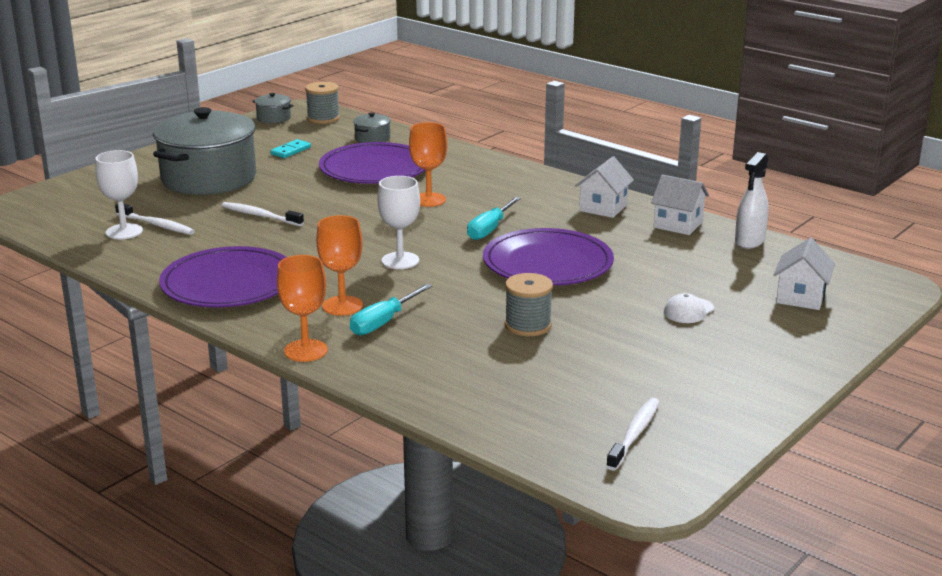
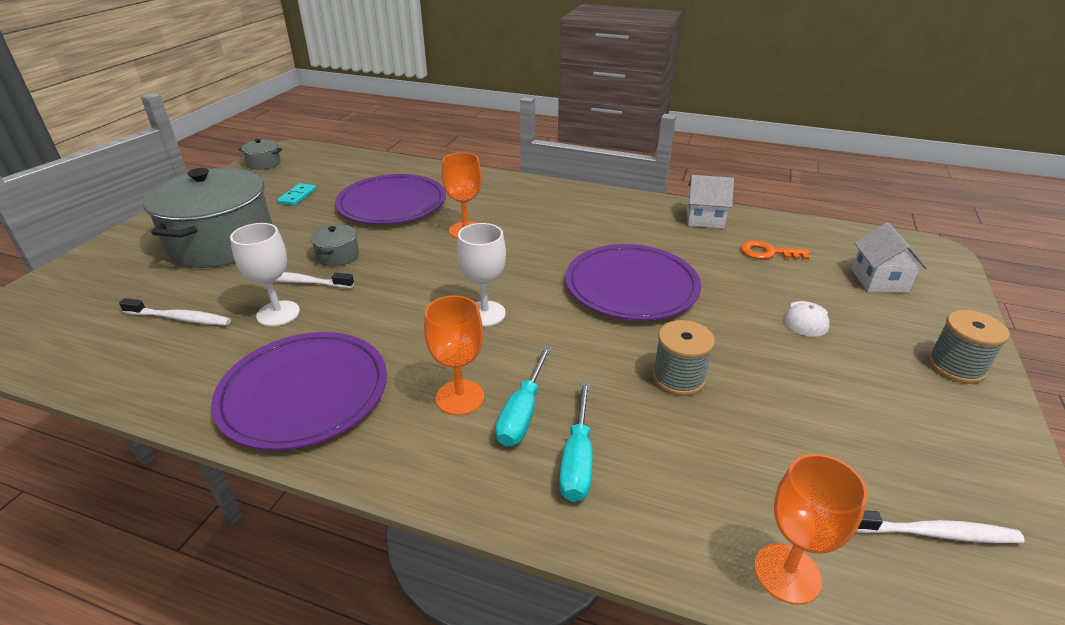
camera: 20 degrees left, 10 degrees up
white goblet [95,150,143,239] -> white goblet moved to [230,223,300,327]
orange goblet [277,255,328,362] -> orange goblet moved to [754,454,868,605]
grey spool [305,82,340,124] -> grey spool moved to [928,310,1009,384]
grey pot [353,112,391,143] -> grey pot moved to [310,224,359,266]
turquoise screwdriver [467,197,521,240] -> turquoise screwdriver moved to [559,382,593,502]
white house [575,156,634,218] -> none
white toothbrush [606,398,659,471] -> white toothbrush turned 90 degrees clockwise [856,510,1025,543]
white spray bottle [735,152,769,249] -> none
none -> orange key [741,240,810,260]

